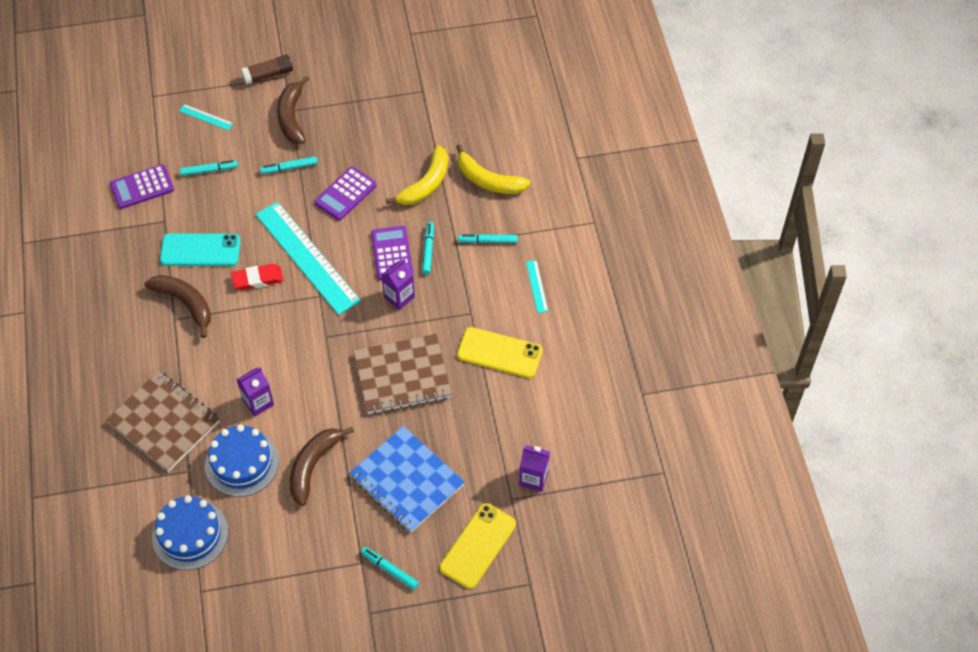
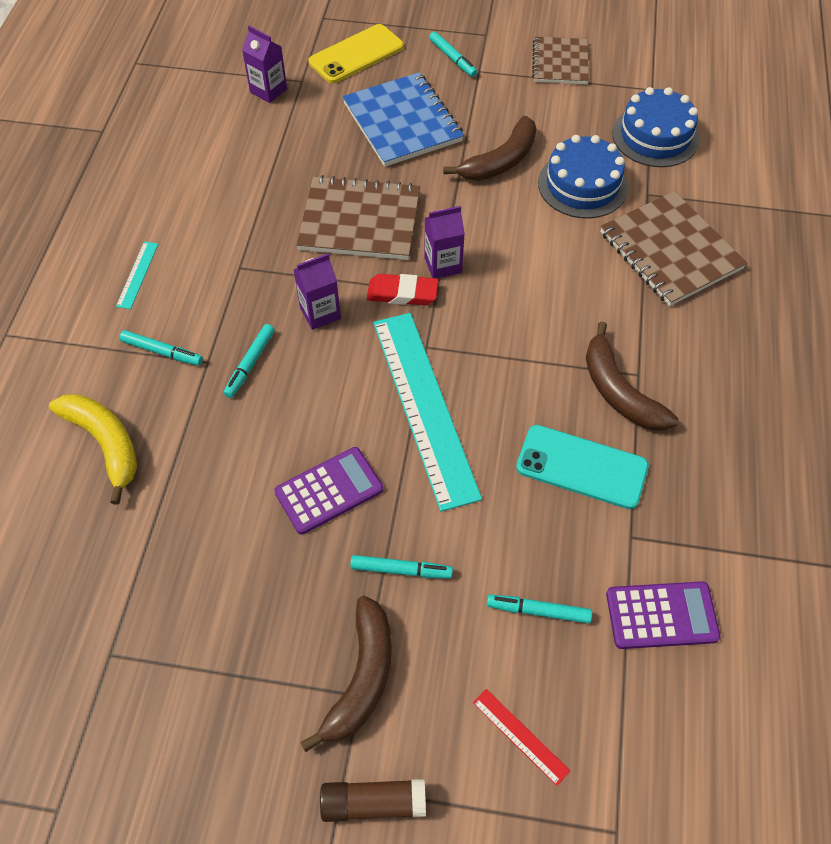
camera: 160 degrees left, 0 degrees up
turquoise ruler [179,104,233,130] -> red ruler [473,689,570,786]
red eraser [231,264,284,290] -> red eraser moved to [367,274,439,305]
purple carton [236,367,274,417] -> purple carton moved to [424,206,465,279]
purple calculator [371,226,413,280] -> none
yellow banana [386,145,448,205] -> none
yellow phone [457,327,543,378] -> none
none -> brown notebook [532,36,589,84]

